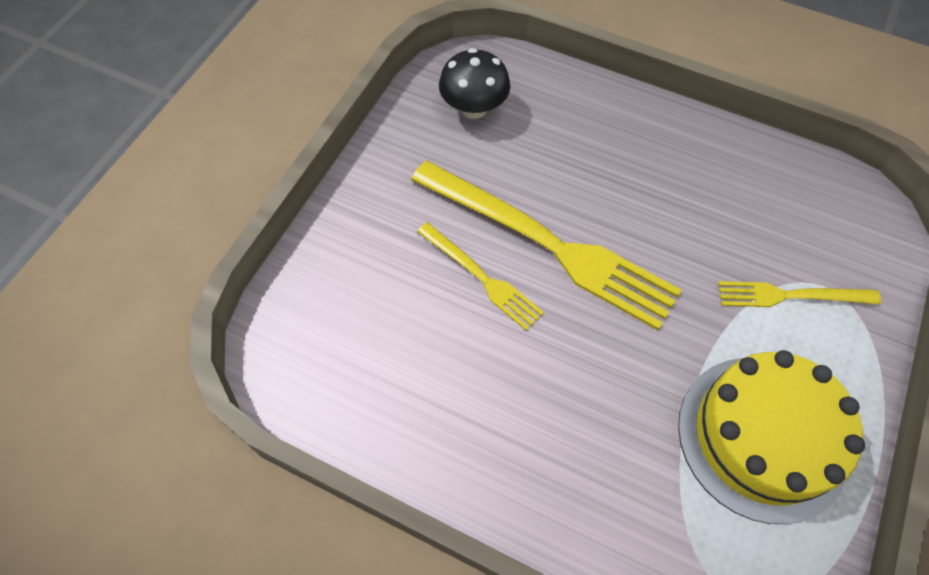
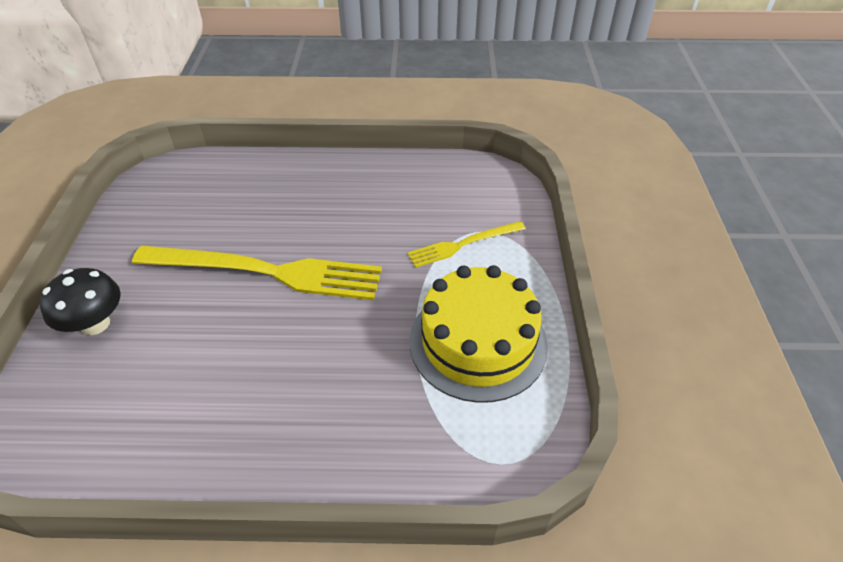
camera: 25 degrees left, 15 degrees down
yellow fork [417,222,544,331] -> none
black mushroom [439,48,510,119] -> black mushroom moved to [40,268,121,335]

